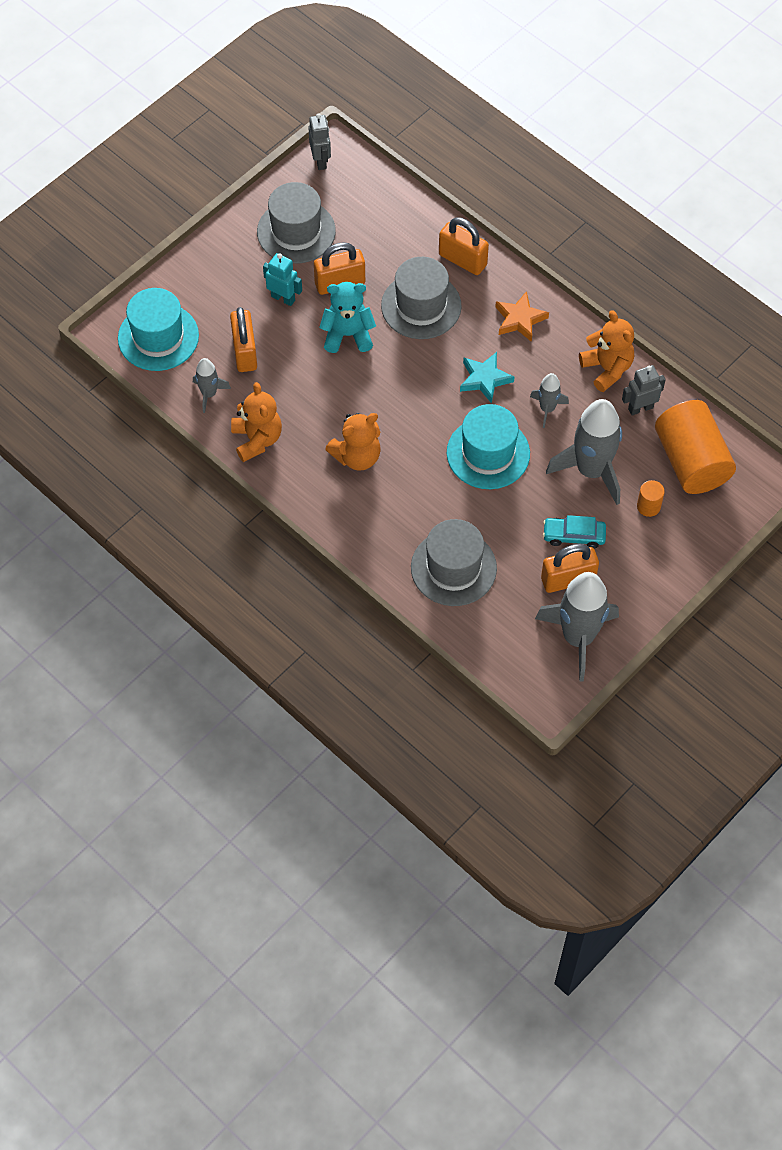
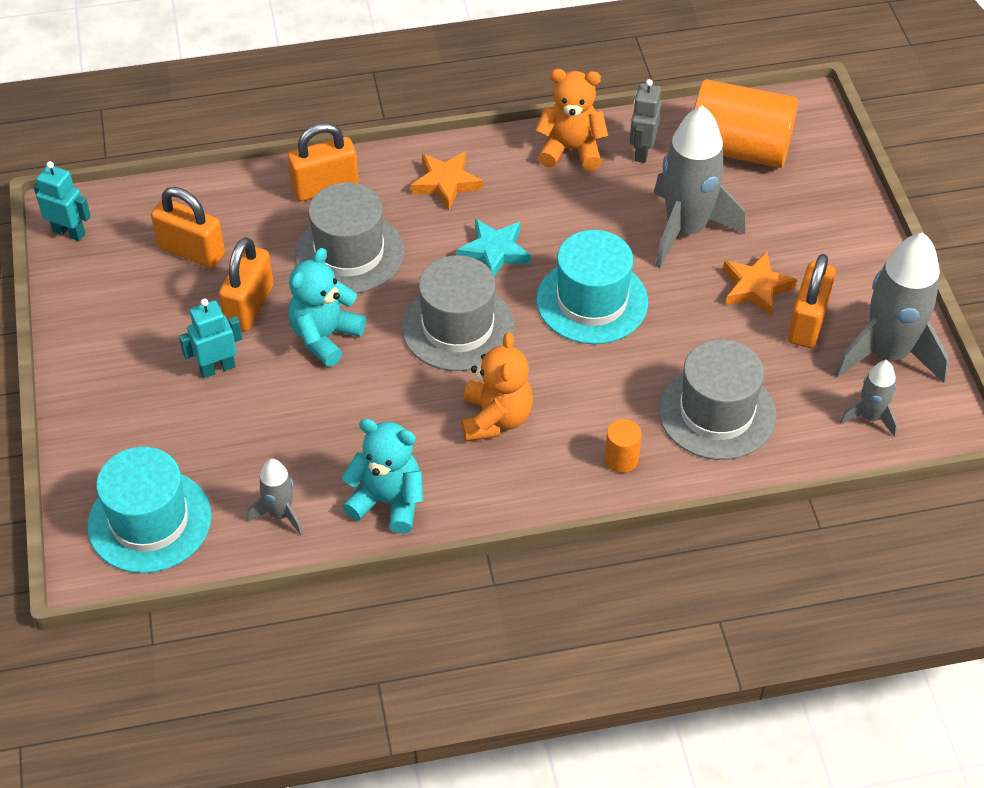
camera: 55 degrees left, 10 degrees down
orange padlock [230,307,257,372] -> orange padlock moved to [151,187,225,268]
orange teddy bear [231,382,282,462] -> turquoise teddy bear [342,419,423,534]
grey hat [257,182,336,264] -> grey hat moved to [402,255,515,371]
grey robot [308,113,331,170] -> turquoise robot [33,161,91,241]
grey rocket [530,373,569,428] -> grey rocket moved to [840,360,898,437]
turquoise car [543,515,606,548] -> orange star [723,251,797,316]
orange cylinder [637,480,665,517] -> orange cylinder moved to [605,419,642,473]

